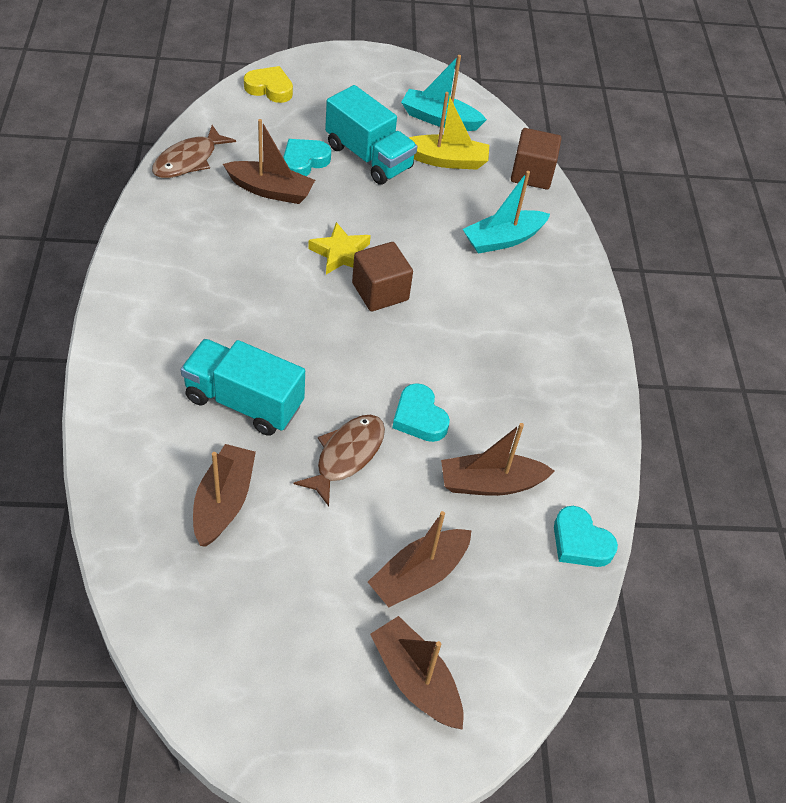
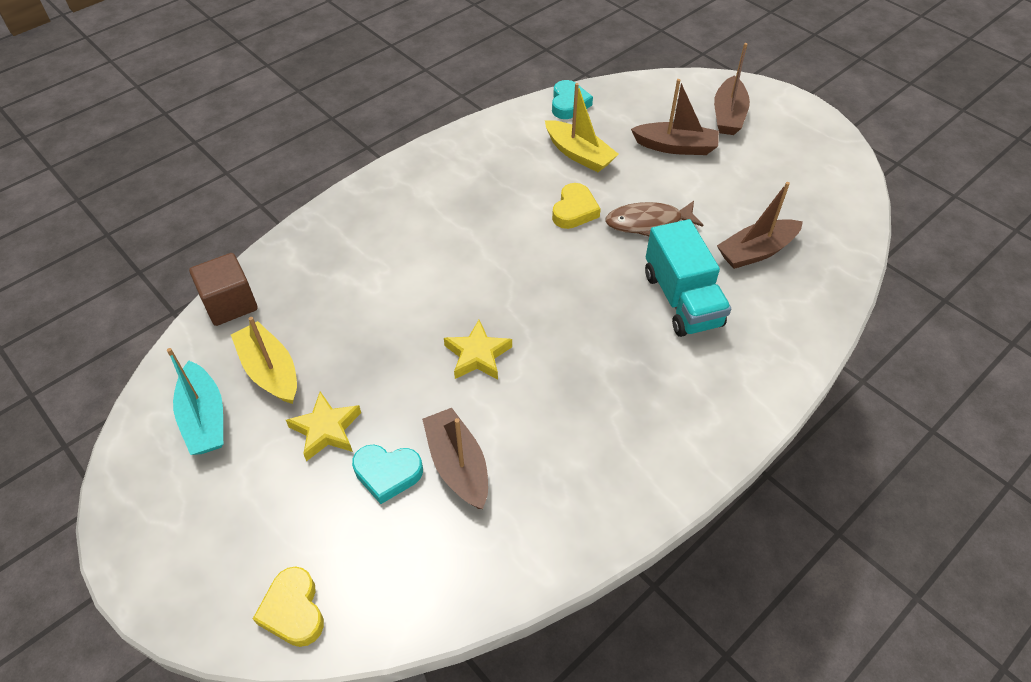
camera: 125 degrees left, 0 degrees up
brown fish [152,125,236,178] -> none
turquoise truck [325,85,417,185] -> yellow star [286,392,361,461]
brown cube [352,242,413,311] -> none
turquoise heart [392,383,450,442] -> yellow heart [552,183,601,229]
brown boat [441,423,555,496] -> yellow boat [545,83,619,172]
turquoise boat [463,171,550,254] -> none

